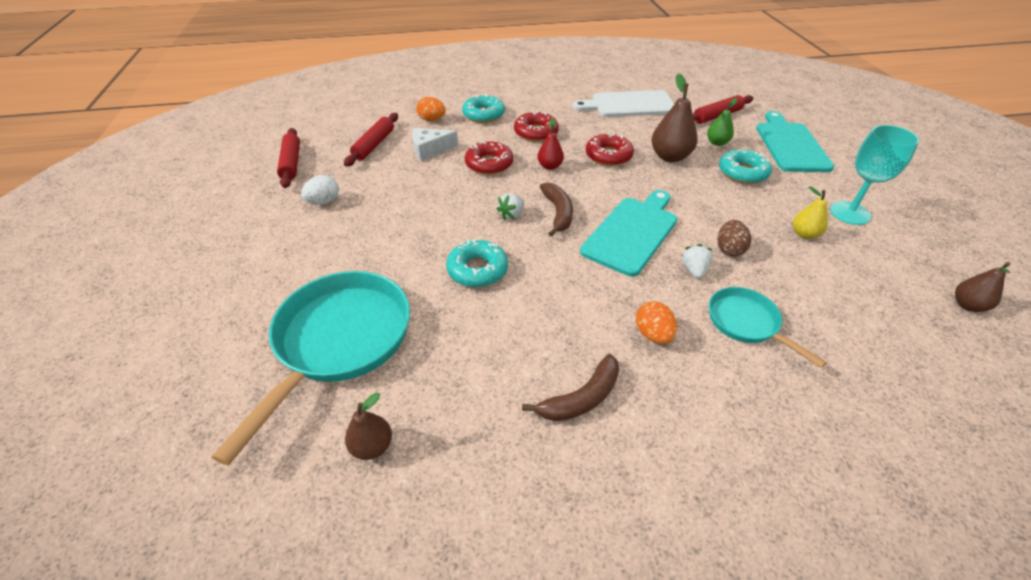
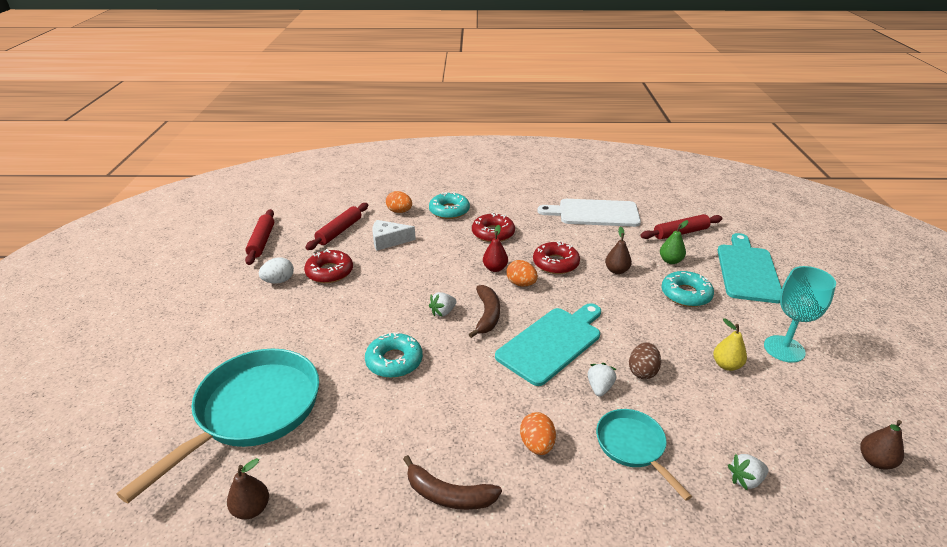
camera: 10 degrees right, 10 degrees down
red donut [465,141,513,175] -> red donut moved to [304,249,353,283]
brown banana [522,354,619,421] -> brown banana turned 45 degrees clockwise [403,455,502,510]
brown pear [651,73,697,162] -> brown pear [605,227,632,274], size x0.59
none -> orange egg [506,260,538,286]
none -> white strawberry [728,454,769,490]

